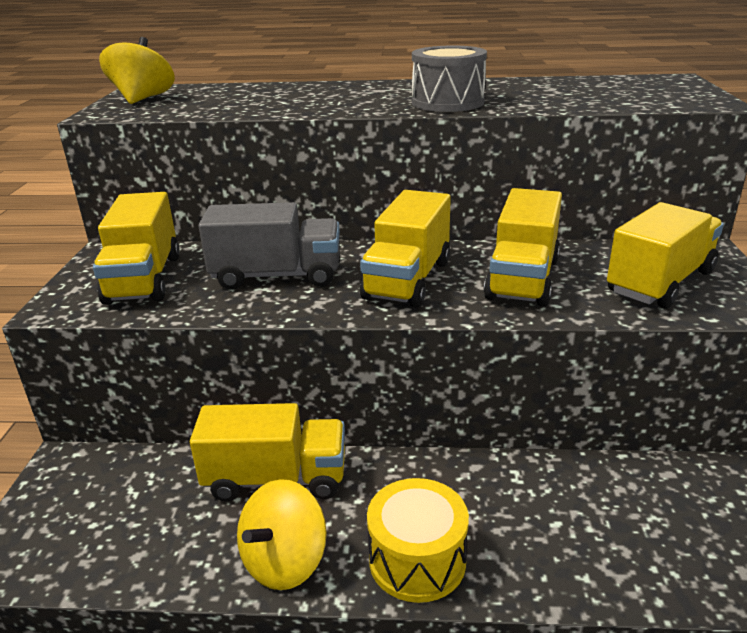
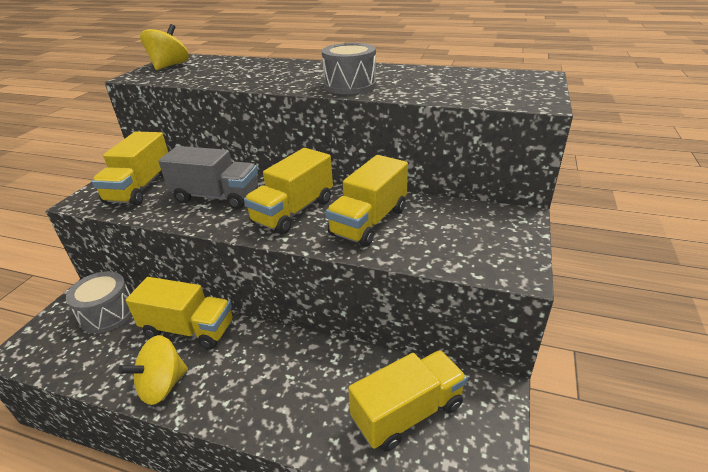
camera: 15 degrees right, 5 degrees up
yellow drum [367,478,469,603] -> none
yellow truck [607,202,724,309] -> yellow truck moved to [348,350,467,452]
none -> grey drum [66,271,132,333]

